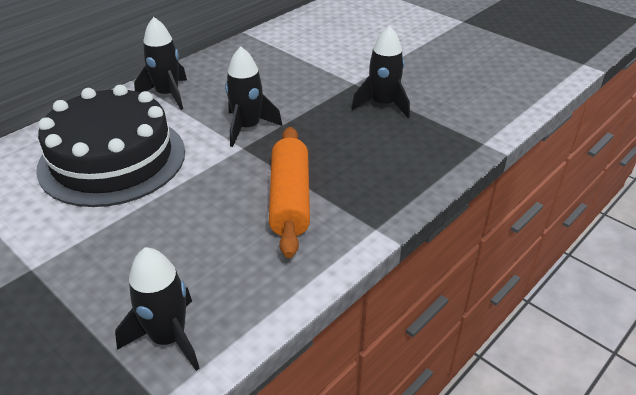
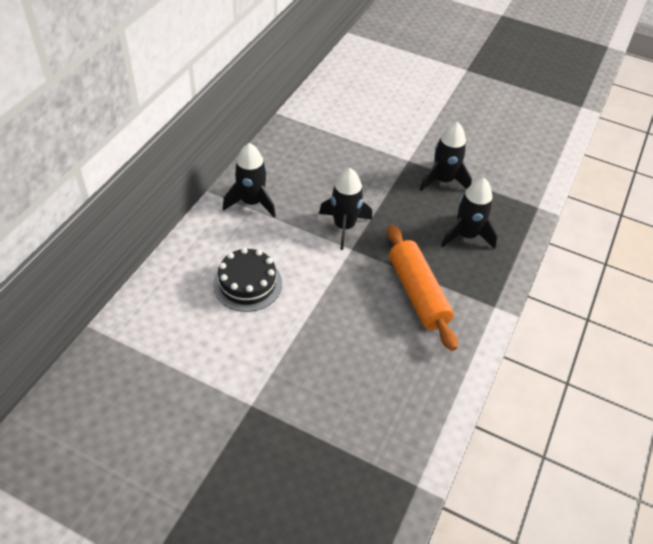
camera: 20 degrees left, 10 degrees up
black cake [36,85,185,207] -> black cake [213,248,282,312], size x0.53
black rocket [115,247,200,371] -> black rocket moved to [441,178,498,249]

